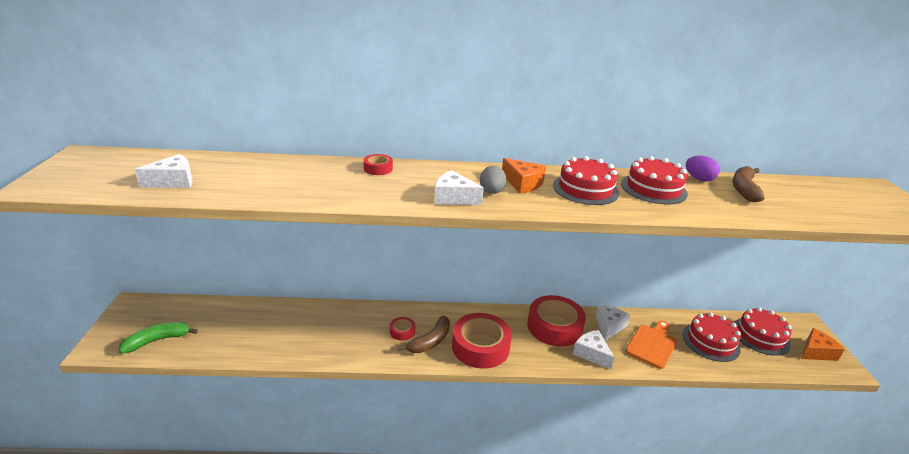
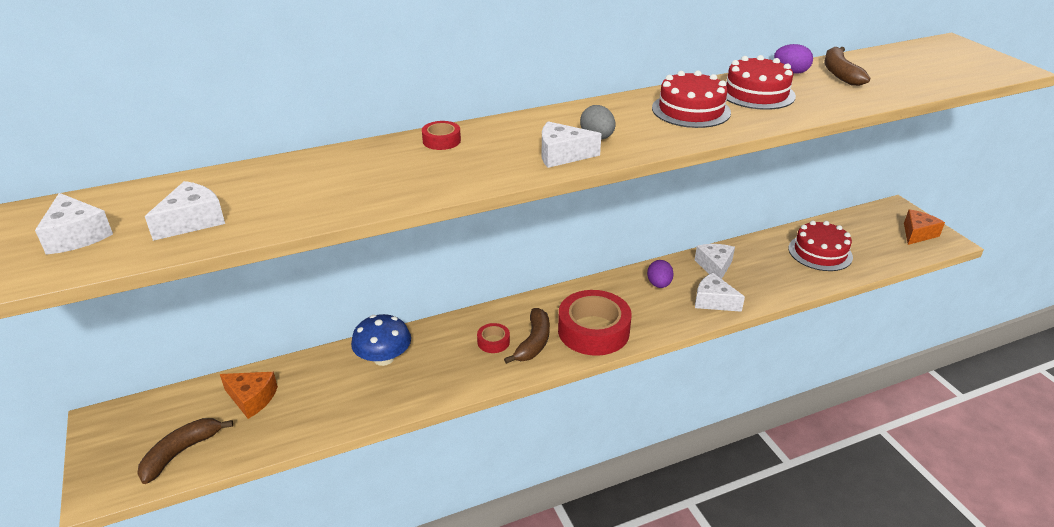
camera: 20 degrees left, 5 degrees up
green banana [119,322,198,354] -> brown banana [137,418,233,484]
orange cheese [502,158,546,194] -> orange cheese moved to [220,372,278,419]
red tape [527,295,586,347] -> purple egg [647,260,674,288]
orange cutting board [626,321,677,369] -> none
red cake [734,307,792,356] -> none
none -> white cheese [35,193,113,255]
none -> blue mushroom [351,314,411,366]

